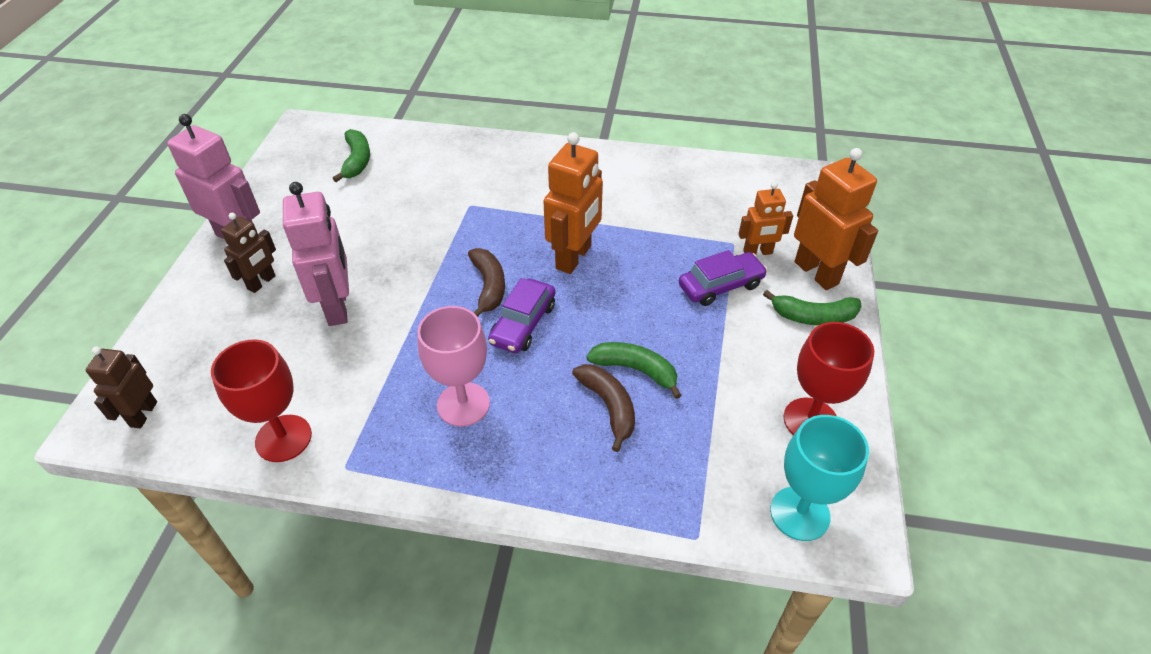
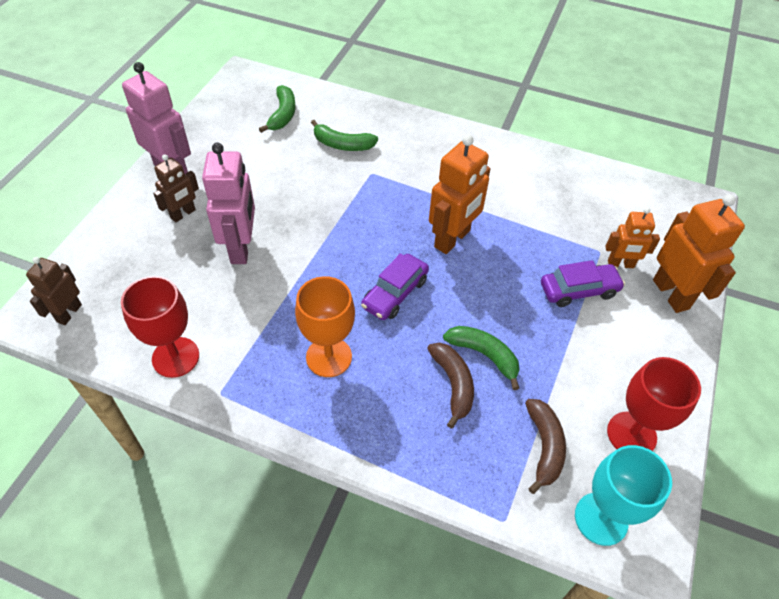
camera: 10 degrees right, 5 degrees up
pink goblet [418,306,490,427] -> orange goblet [295,276,355,377]
brown banana [468,248,505,317] -> brown banana moved to [525,399,566,494]
green banana [763,290,861,326] -> green banana moved to [311,120,378,151]

